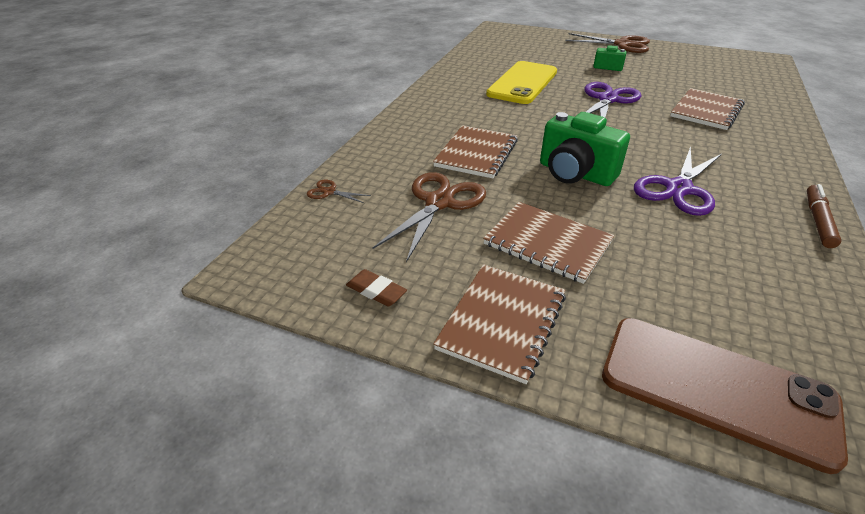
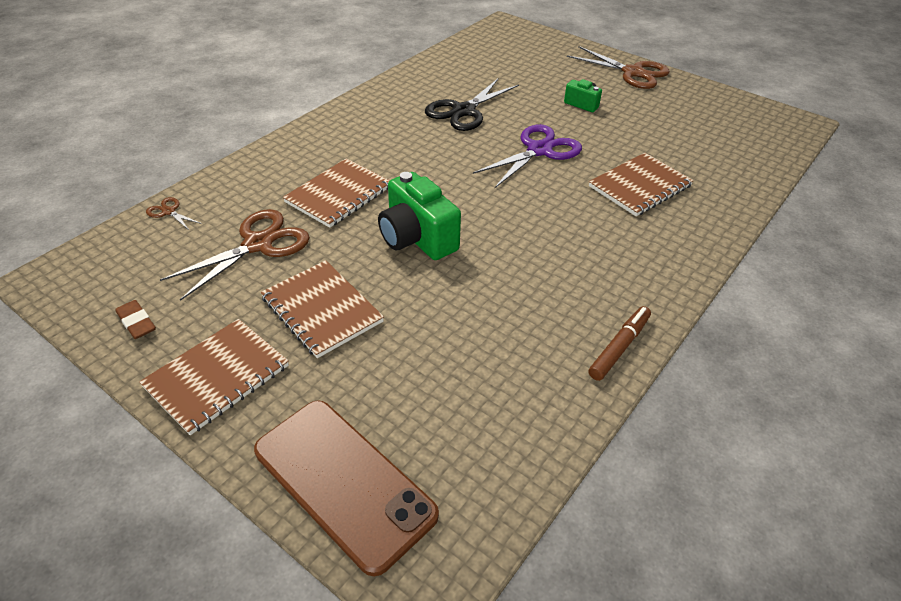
camera: 15 degrees right, 5 degrees up
yellow phone [486,61,557,104] -> black scissors [425,78,519,131]
purple scissors [634,147,722,216] -> none

